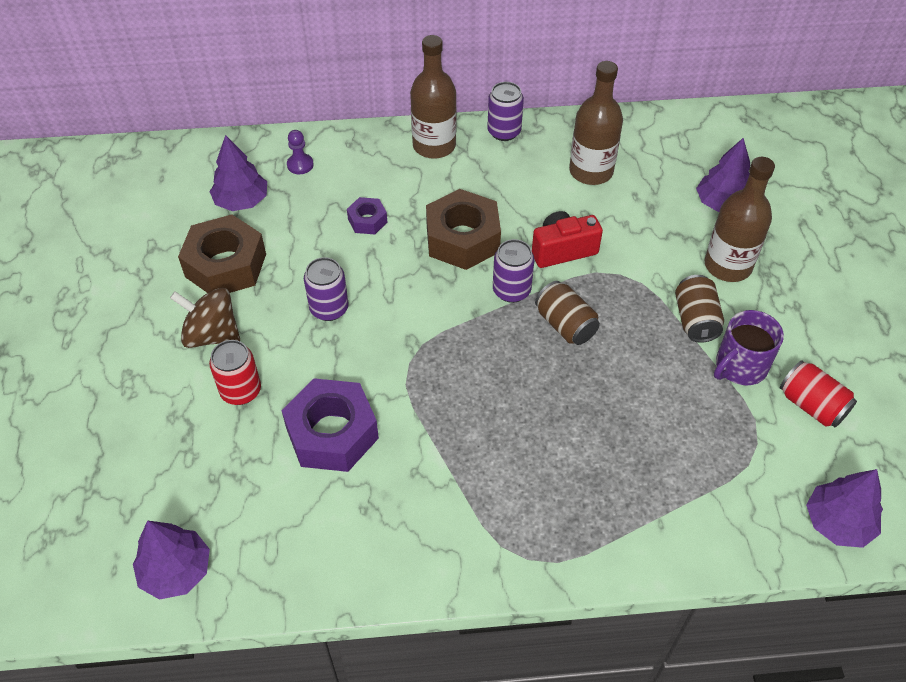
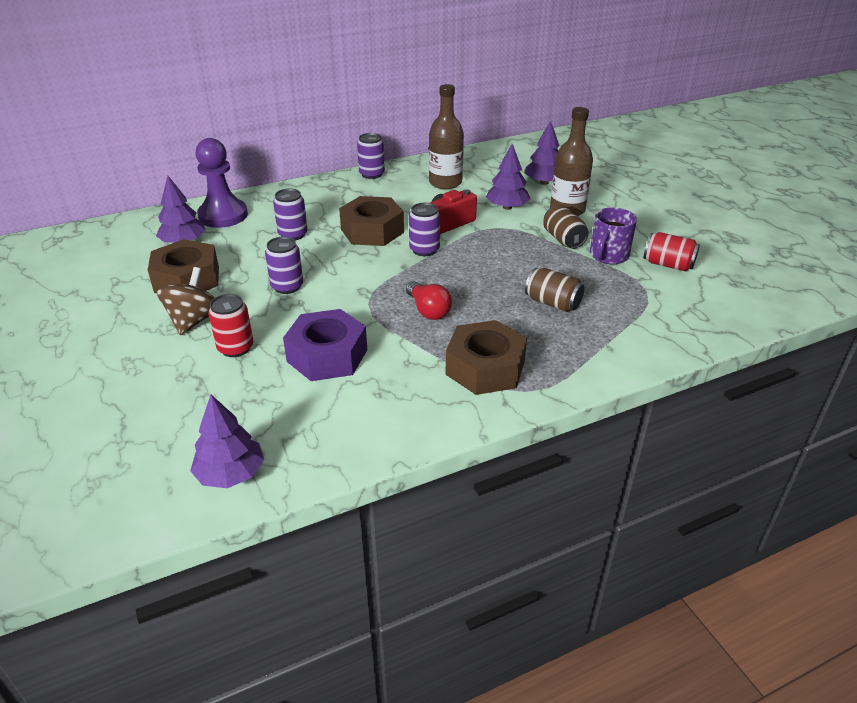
camera: 20 degrees left, 15 degrees down
brown spinning top [170,288,240,348] -> brown spinning top turned 105 degrees clockwise [157,267,215,335]
purple pawn [287,130,314,174] -> purple pawn [195,138,248,228], size x2.25
purple nut [347,197,388,234] -> purple can [273,188,307,241]
brown bottle [410,35,457,159] -> none
brown can [535,281,600,345] -> brown can moved to [525,268,584,312]
purple tree [806,469,883,548] -> purple tree moved to [486,144,530,210]
none -> red light bulb [406,281,452,320]
none -> brown nut [445,320,527,395]

